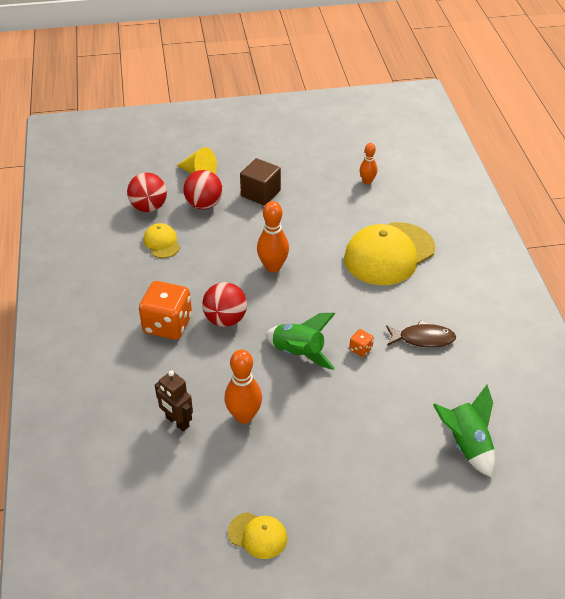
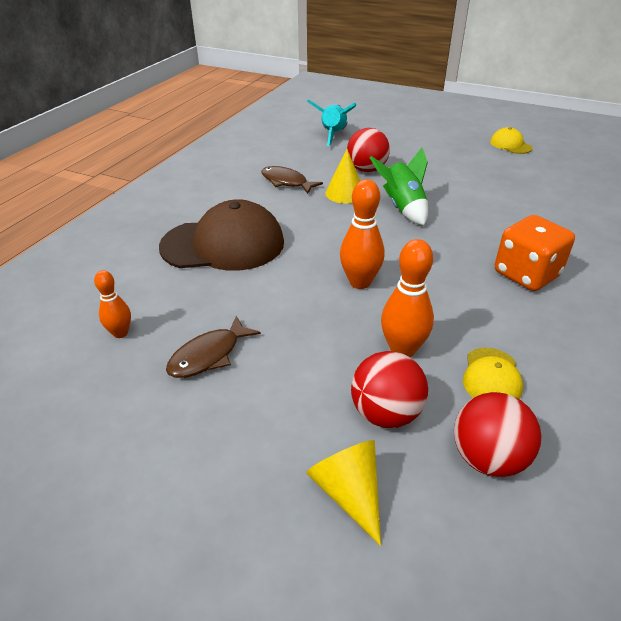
camera: 145 degrees left, 5 degrees down
brown robot [155,370,193,431] -> none
red ball [202,282,247,327] -> red ball moved to [347,128,390,172]
orange bowling pin [224,349,262,424] -> orange bowling pin moved to [381,239,434,357]
brown cube [240,158,281,206] -> none
yellow cap [344,222,435,285] -> brown cap [159,199,284,271]
orange dice [349,329,374,357] -> yellow cone [325,149,360,203]
green rocket [433,385,495,477] -> turquoise rocket [307,100,356,146]
none -> brown fish [166,316,261,378]

